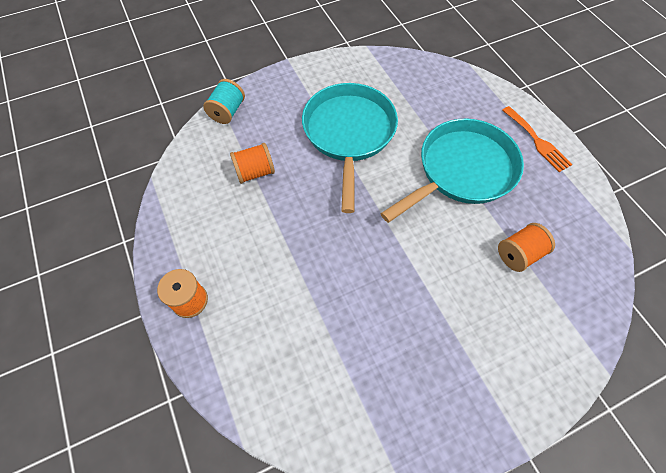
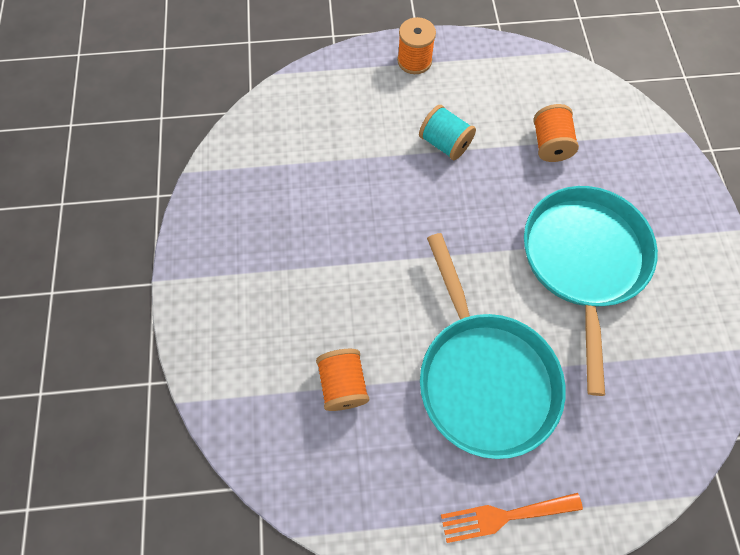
camera: 110 degrees right, 5 degrees up
turquoise spool [203,79,245,124] -> turquoise spool moved to [419,105,476,160]
turquoise pan [302,83,398,213] -> turquoise pan turned 105 degrees counterclockwise [524,186,658,396]

